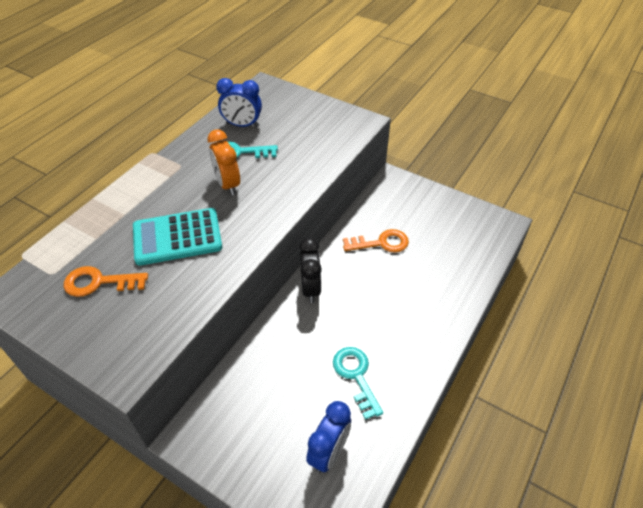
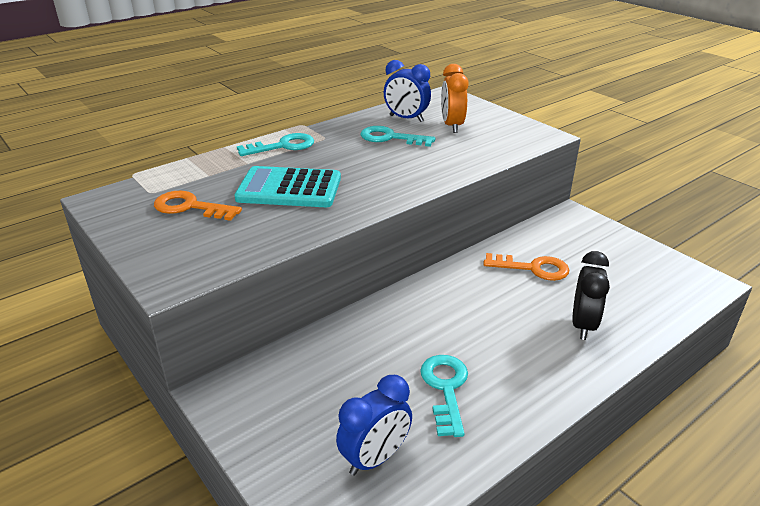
camera: 20 degrees right, 15 degrees down
orange clock [207,129,240,196] -> orange clock moved to [441,64,469,133]
black clock [299,238,322,303] -> black clock moved to [572,251,610,340]
none -> turquoise key [237,133,314,156]

